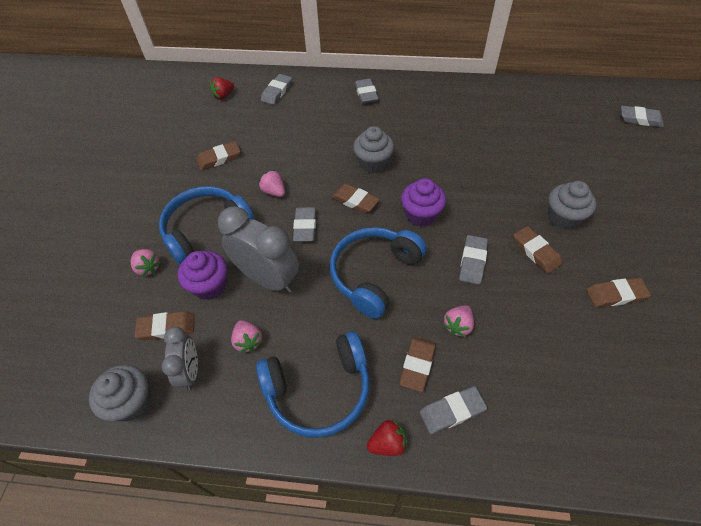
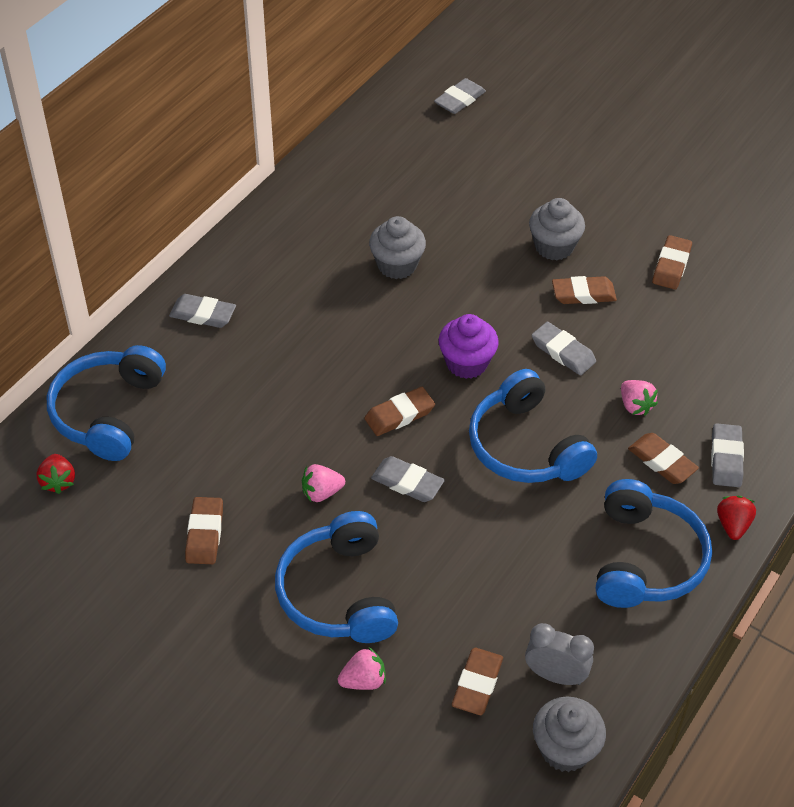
camera: 65 degrees left, 5 degrees down
purple cupcake [177,251,227,300] -> none
grey clock [218,206,299,293] -> none
pink strawberry [231,320,263,353] -> none
grey eraser [261,74,292,105] -> blue headphones [47,345,166,461]
grey cupcake [353,126,394,173] -> grey cupcake moved to [369,216,426,279]

